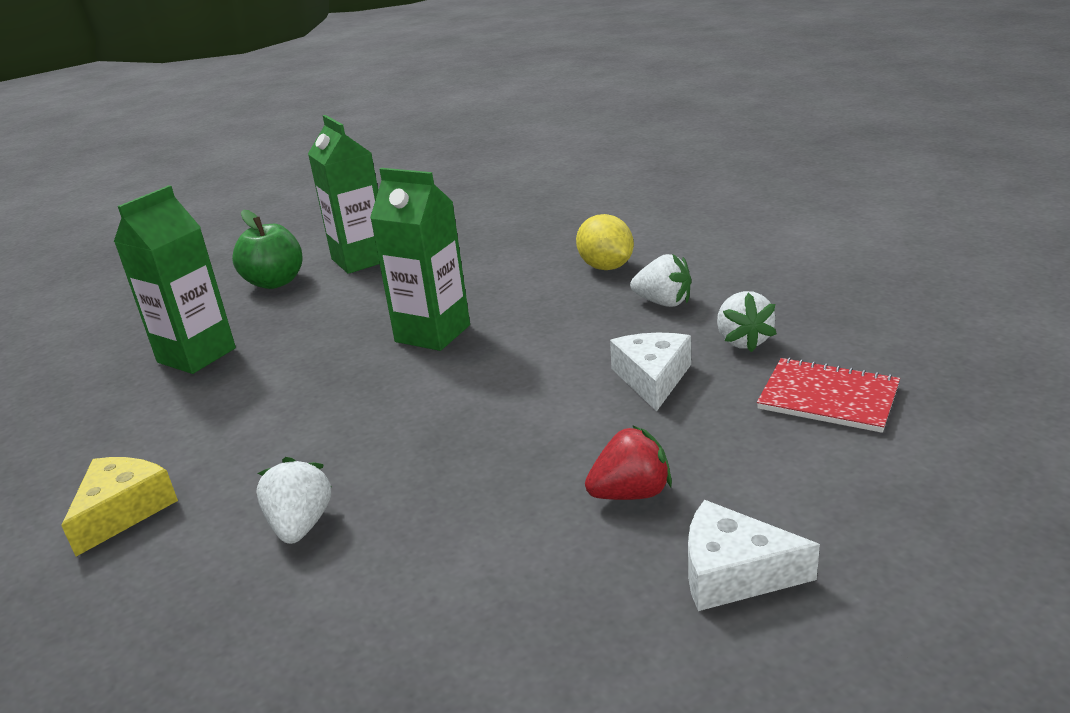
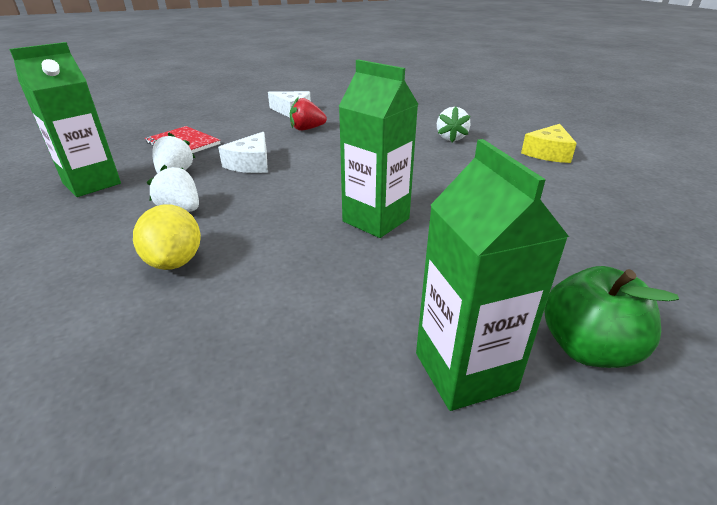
camera: 170 degrees left, 5 degrees up
green carton [114,185,236,374] -> green carton moved to [9,42,121,197]

